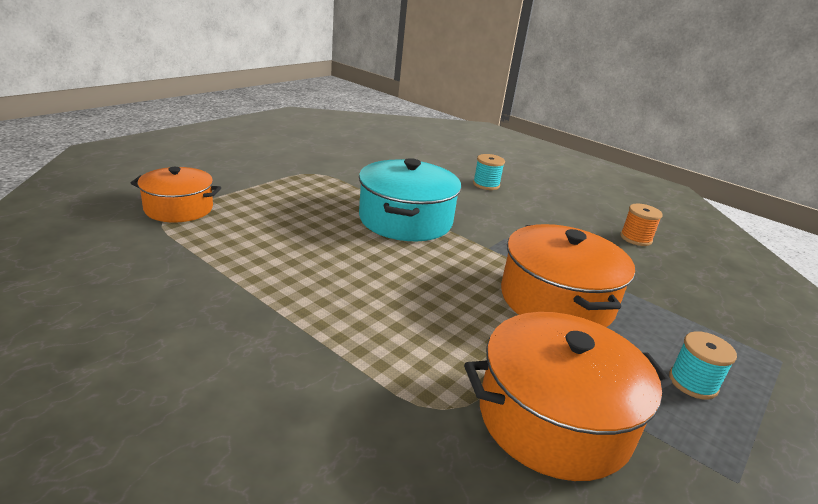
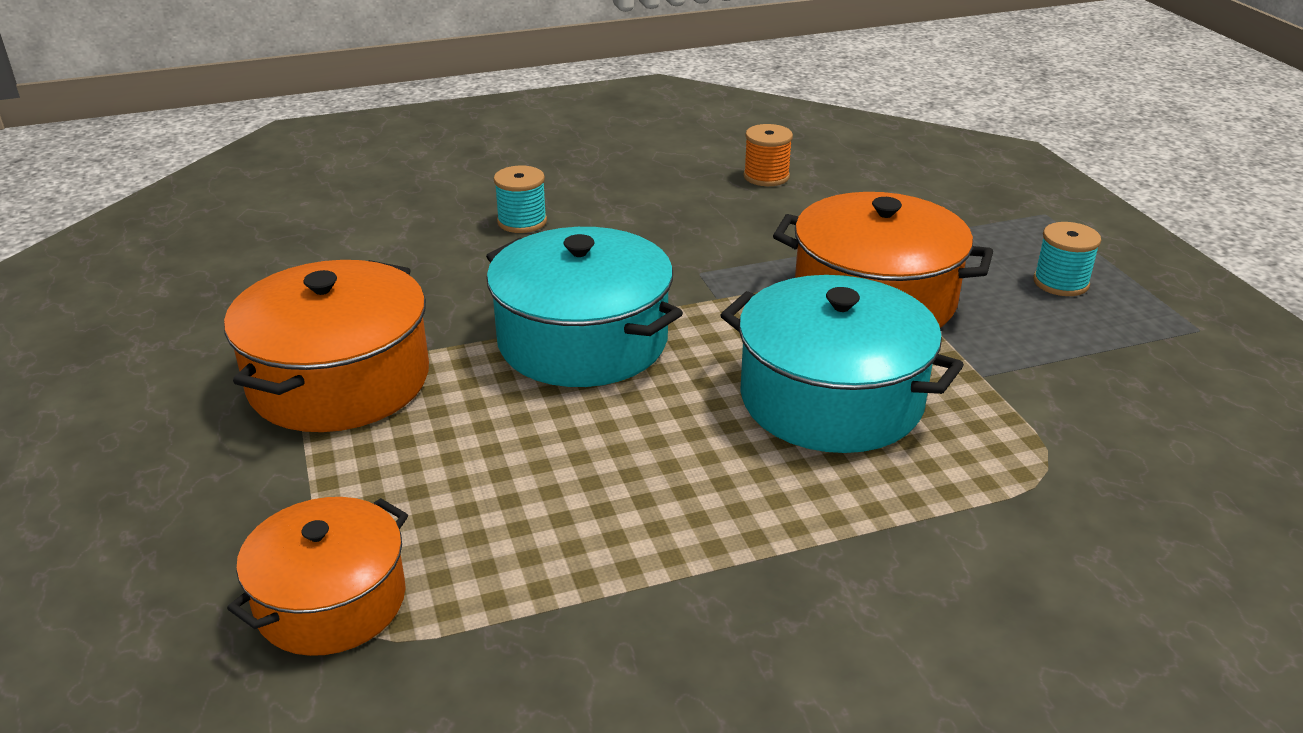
camera: 55 degrees left, 5 degrees up
orange pot [464,312,672,481] -> orange pot moved to [224,260,429,432]
none -> turquoise pot [720,275,964,453]

